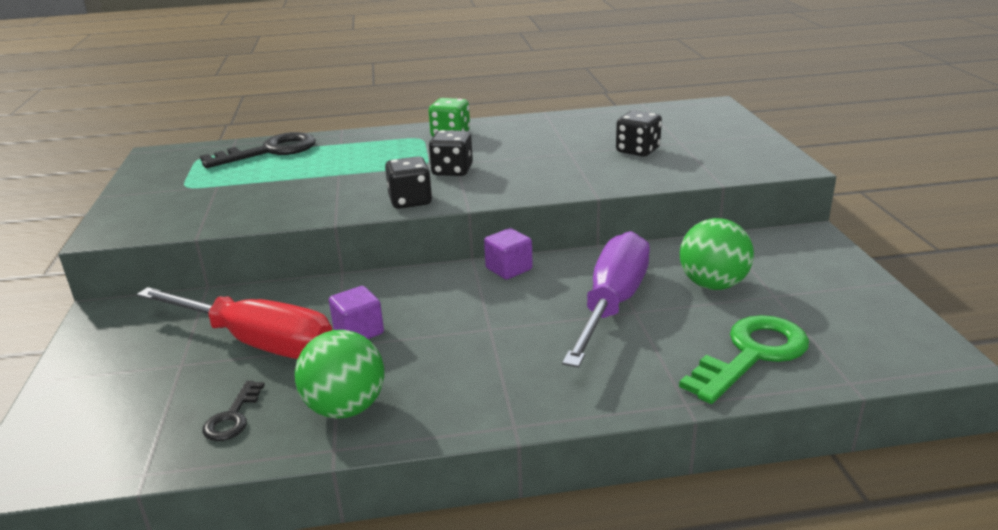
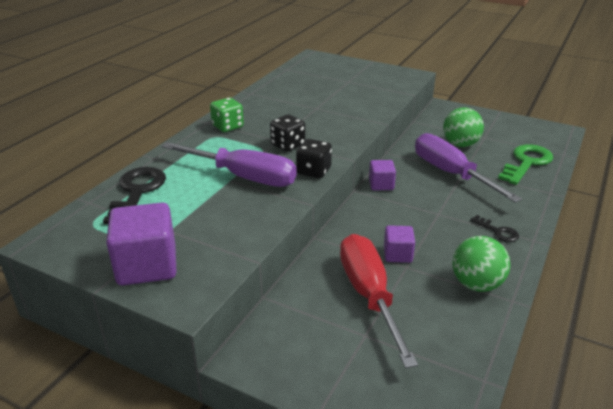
camera: 55 degrees left, 5 degrees up
red screwdriver [137,287,332,359] -> red screwdriver turned 75 degrees counterclockwise [340,234,418,368]
black key [202,381,265,441] -> black key moved to [470,215,519,242]
black dice [616,110,662,157] -> none
green key [679,315,809,404] -> green key turned 45 degrees clockwise [498,144,553,185]
none -> purple cube [106,202,176,285]
none -> purple screwdriver [161,142,297,187]

